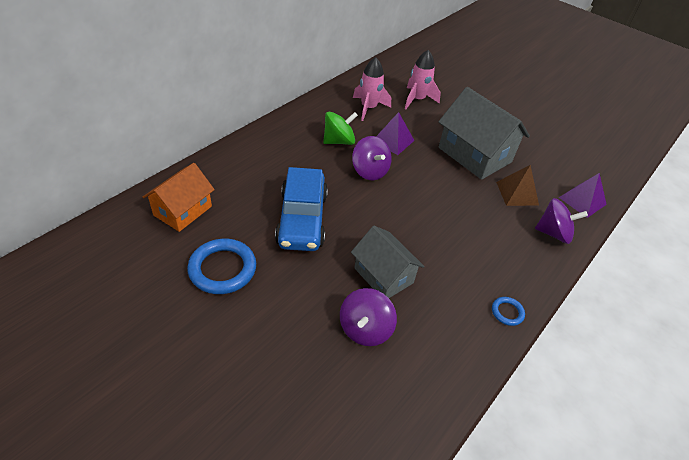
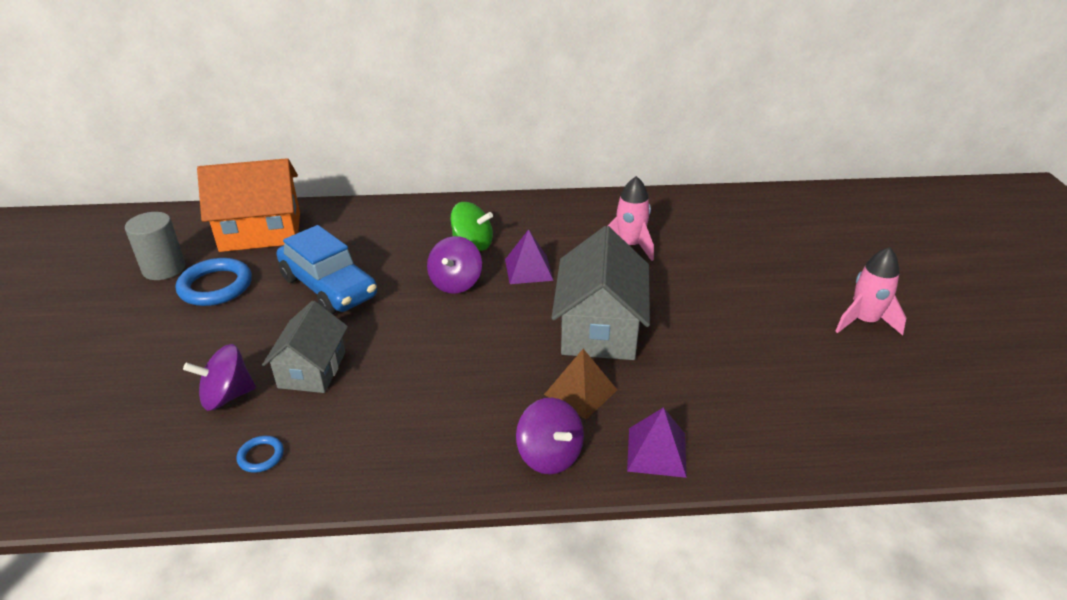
camera: 50 degrees right, 10 degrees down
orange house [143,163,215,232] -> orange house [197,158,300,252], size x1.55
blue car [275,167,328,251] -> blue car turned 90 degrees counterclockwise [277,225,377,314]
pink rocket [353,57,391,121] -> pink rocket moved to [835,247,906,336]
blue ring [492,297,525,326] -> blue ring moved to [237,436,284,473]
none -> grey cylinder [125,212,186,280]

